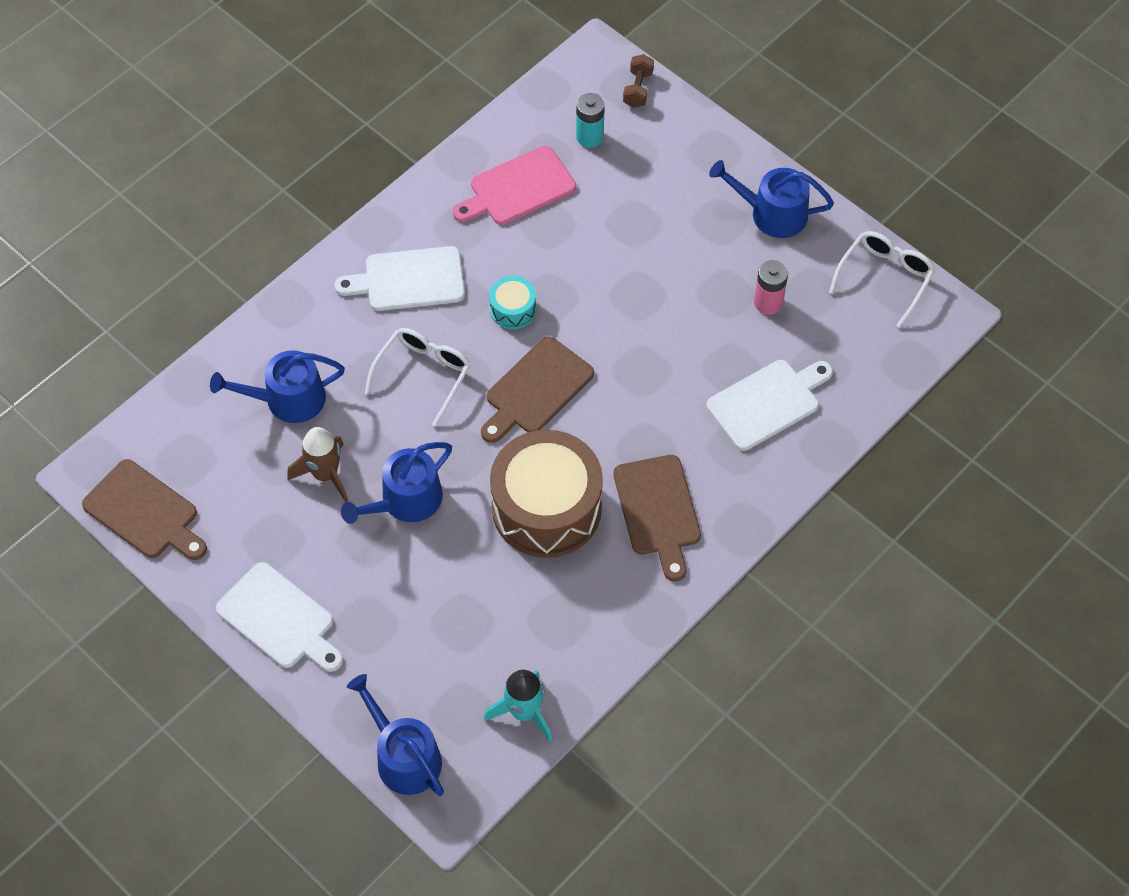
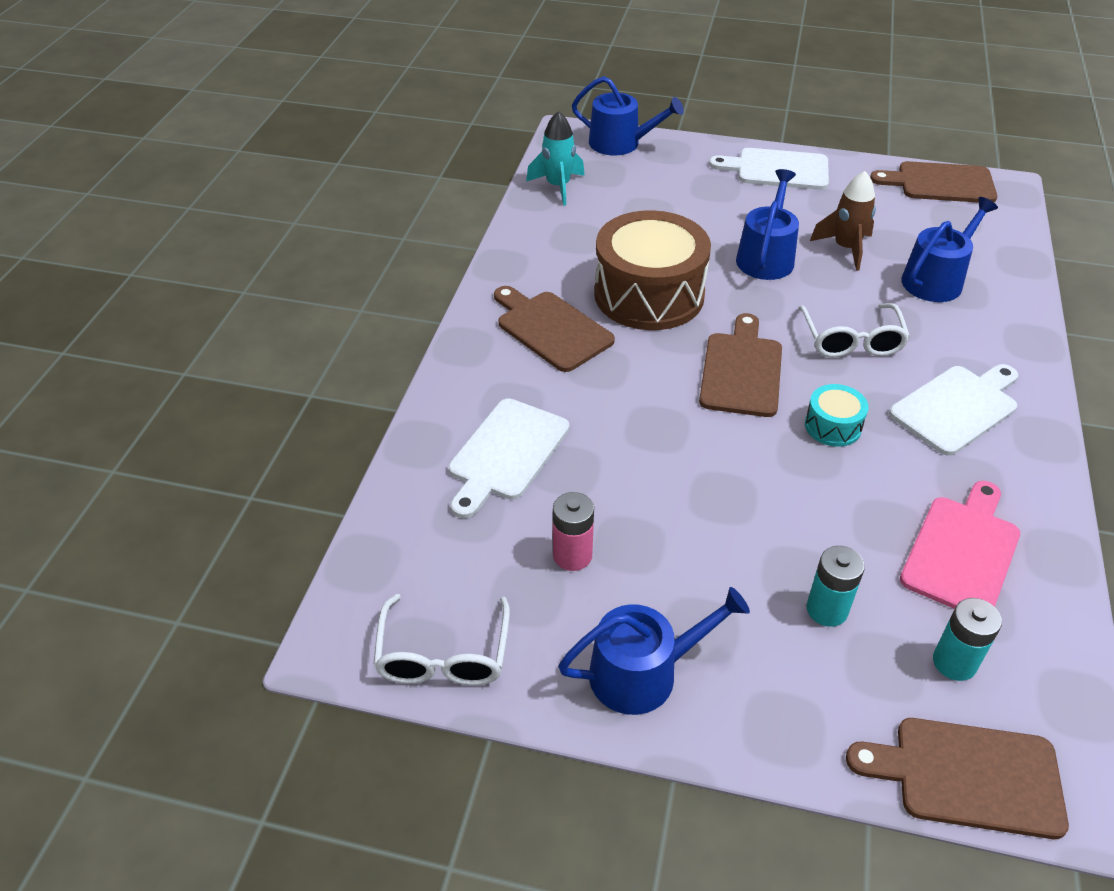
camera: 150 degrees right, 15 degrees down
brown dumbbell [623,54,654,108] -> brown cutting board [846,718,1069,839]
none -> turquoise battery [807,546,865,627]

